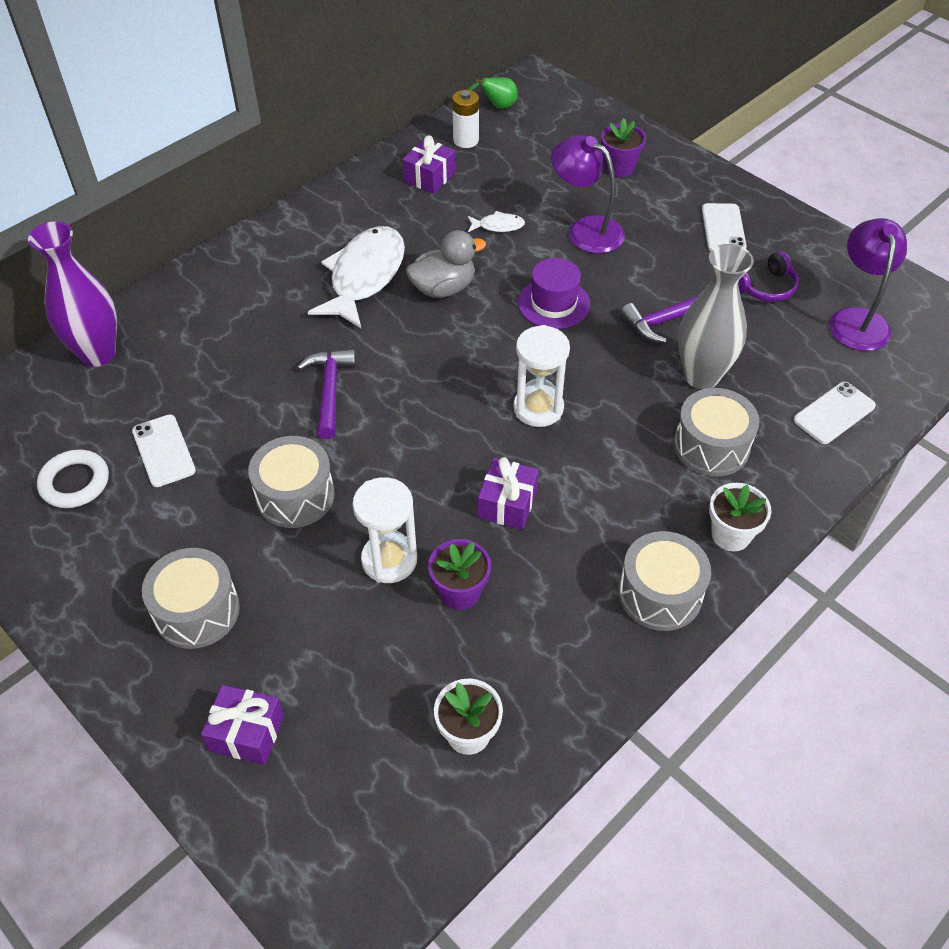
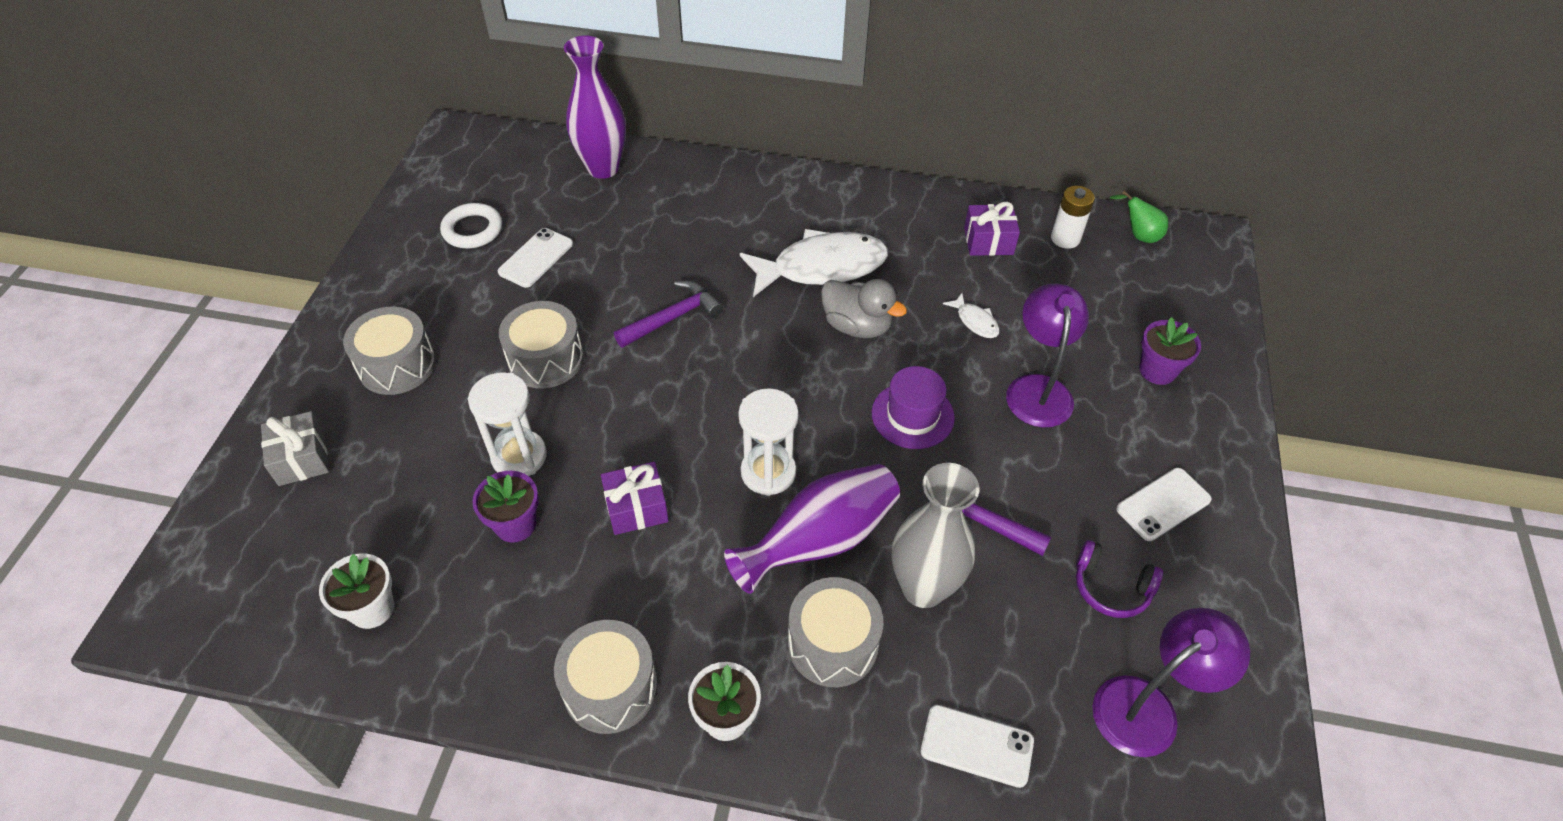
camera: 55 degrees right, 0 degrees up
purple gift [201,685,284,765] -> grey gift [261,411,329,486]
none -> purple vase [724,464,900,594]

